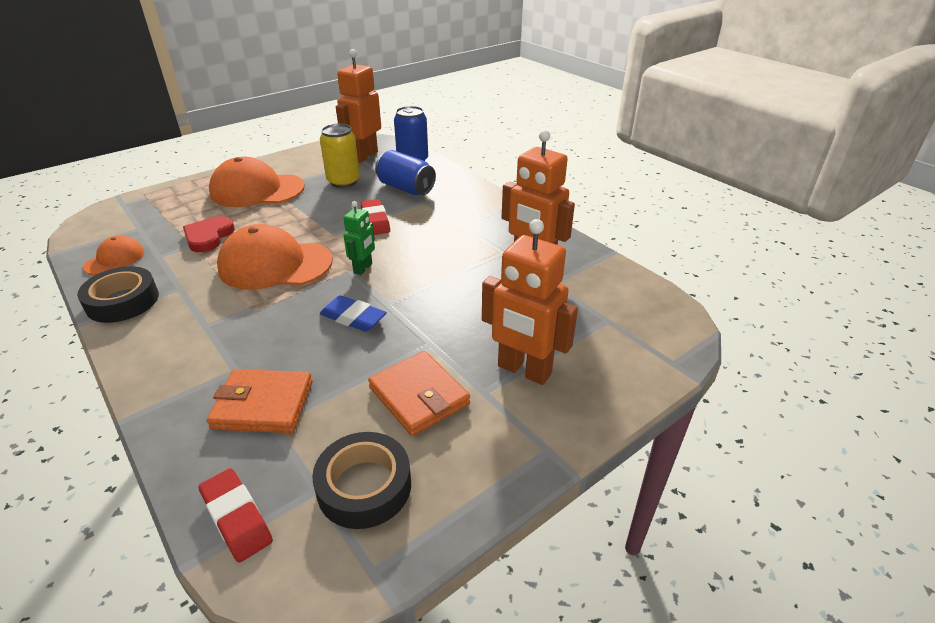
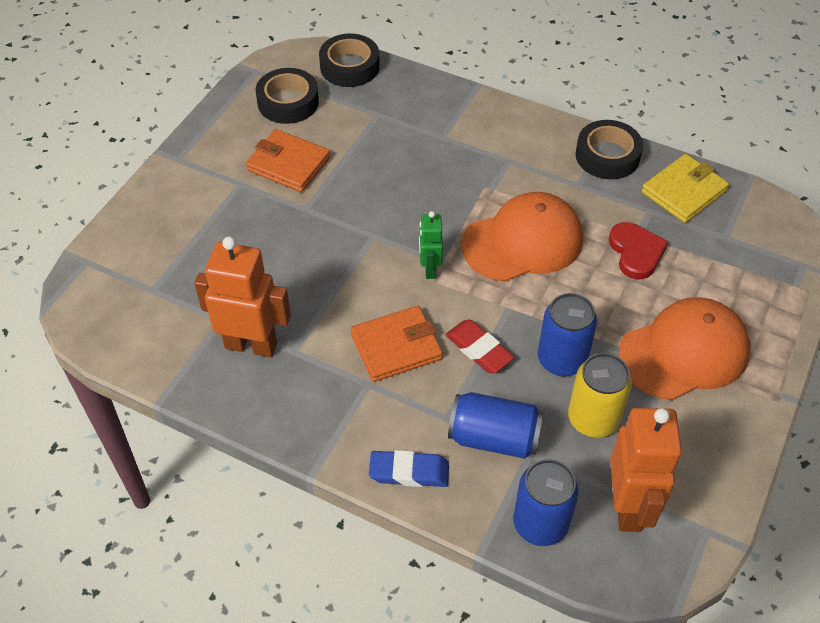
camera: 155 degrees right, 15 degrees up
orange cap [83,235,144,275] -> yellow wallet [642,154,729,223]
red eraser [199,468,273,563] -> black tape [319,34,380,87]
orange wallet [207,369,313,433] -> orange wallet moved to [351,306,443,382]
blue eraser [320,295,387,332] -> blue eraser moved to [369,450,449,487]
orange robot [482,219,578,385] -> none
none -> blue can [538,293,597,376]

